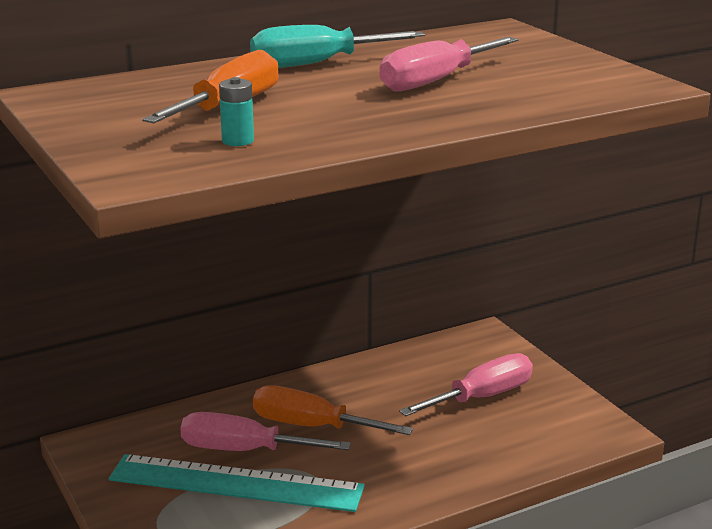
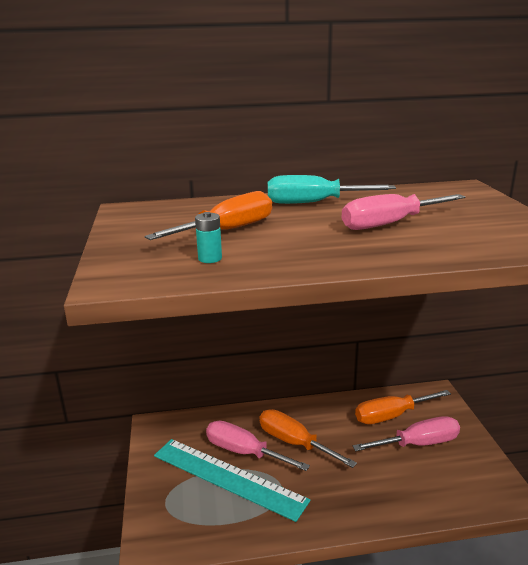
camera: 20 degrees right, 0 degrees up
none -> orange screwdriver [355,390,451,424]

